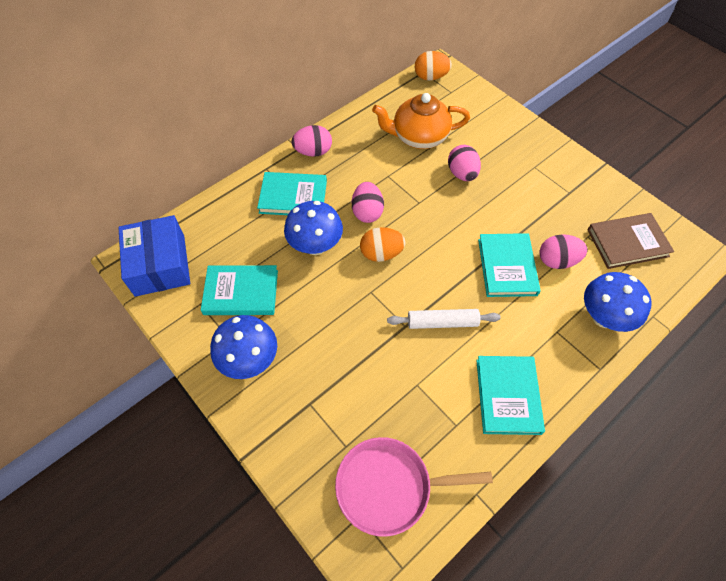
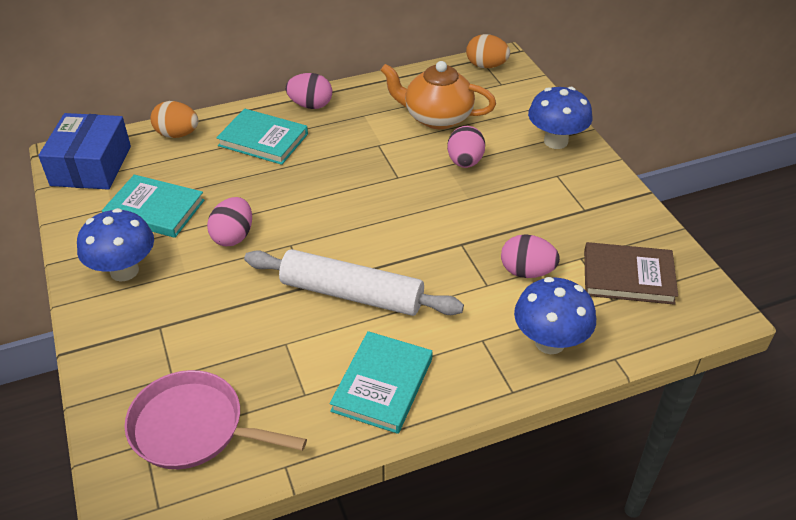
camera: 20 degrees right, 15 degrees down
blue mushroom [284,201,343,255] -> blue mushroom moved to [528,87,592,149]
pink egg [352,182,384,223] -> pink egg moved to [207,197,252,246]
orange egg [360,227,406,262] -> orange egg moved to [151,101,199,138]
white rolling pin [387,309,501,329] -> white rolling pin [244,249,464,316], size x1.66
turquoise book [478,233,541,297] -> none

